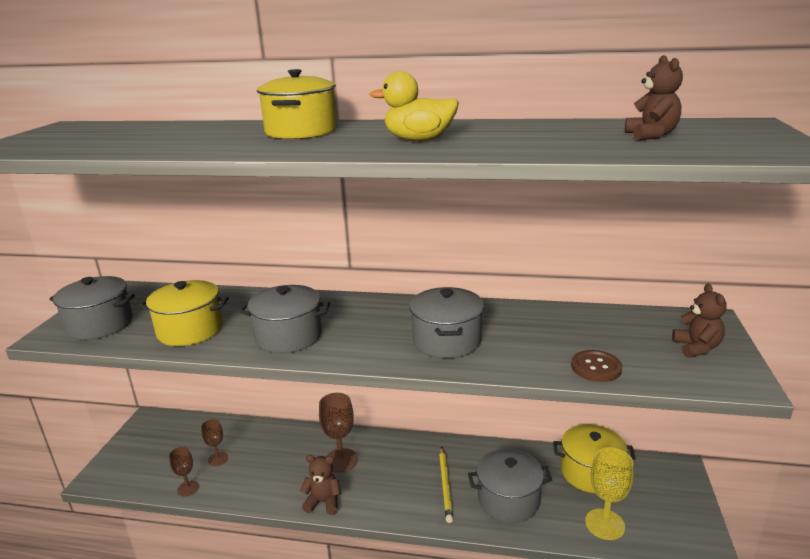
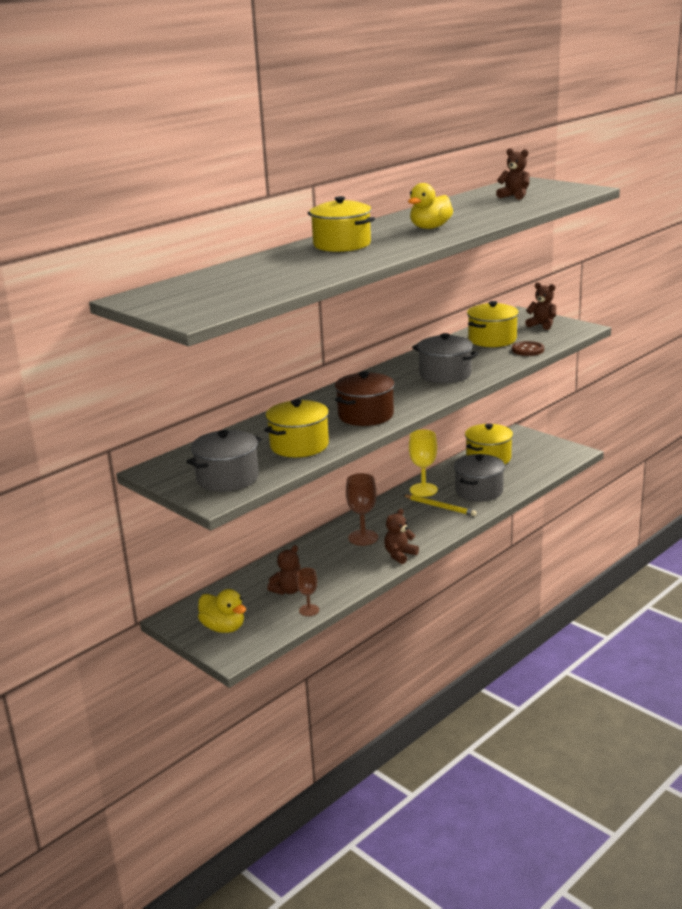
camera: 55 degrees left, 0 degrees up
brown goblet [201,419,228,466] -> brown teddy bear [267,545,300,595]
grey pot [239,285,330,353] -> brown pot [335,371,395,426]
yellow goblet [585,447,634,540] -> yellow goblet moved to [409,430,438,497]
none -> yellow duck [198,589,246,633]
none -> yellow pot [467,301,519,347]

